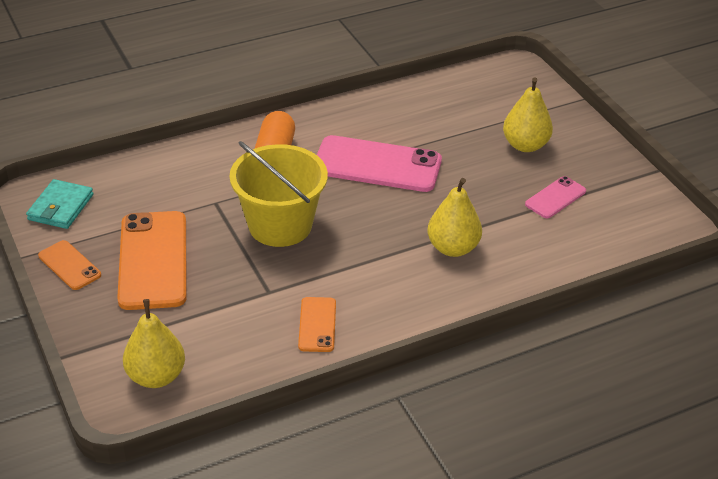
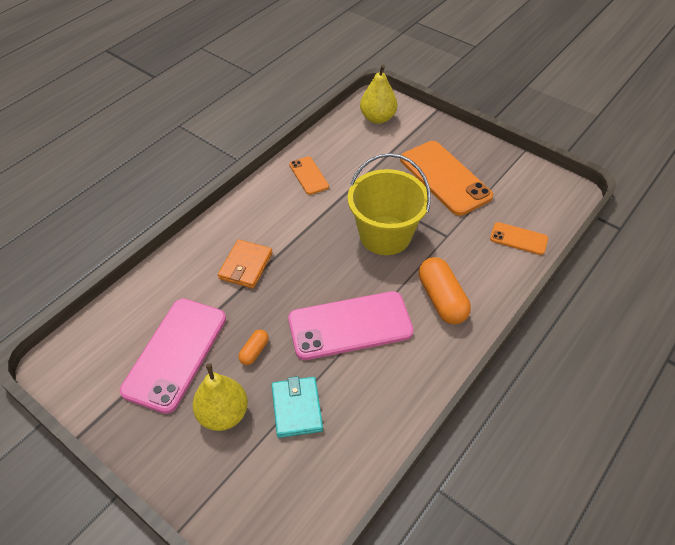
camera: 155 degrees right, 10 degrees up
turquoise wallet [26,179,93,229] -> turquoise wallet moved to [272,376,323,438]
orange phone [38,240,101,290] -> orange phone moved to [490,222,548,255]
yellow pear [428,178,482,257] -> orange wallet [218,239,273,289]
pink phone [525,176,586,218] -> pink phone [120,299,226,414], size x1.96
none -> orange capsule [238,330,269,365]

